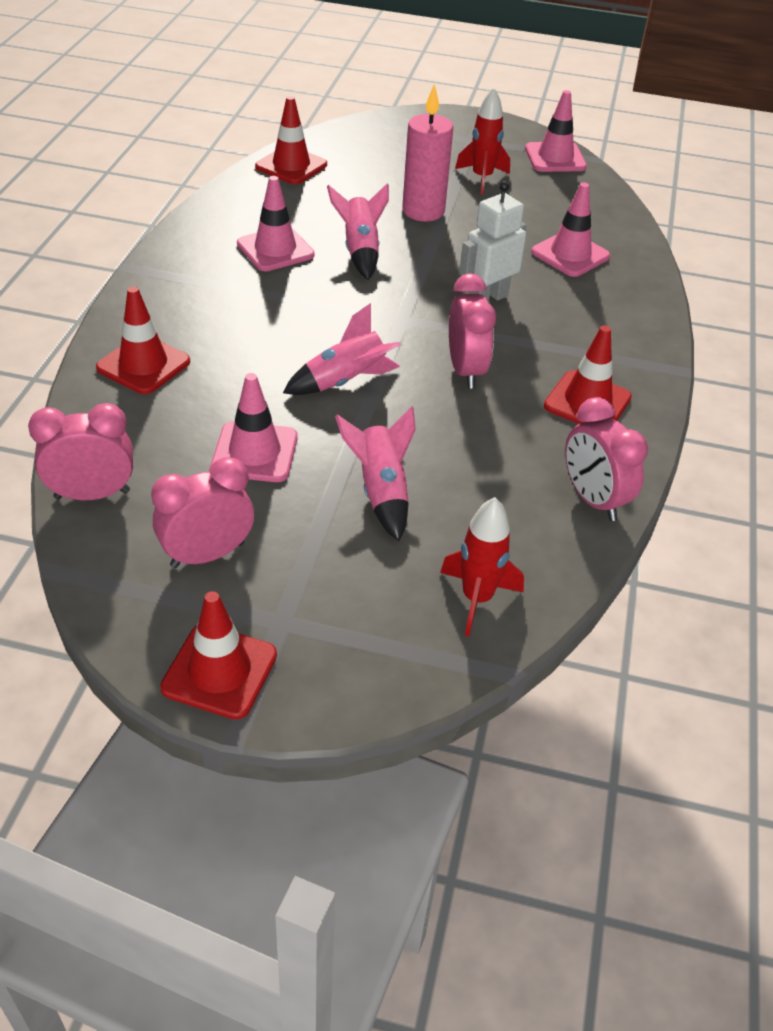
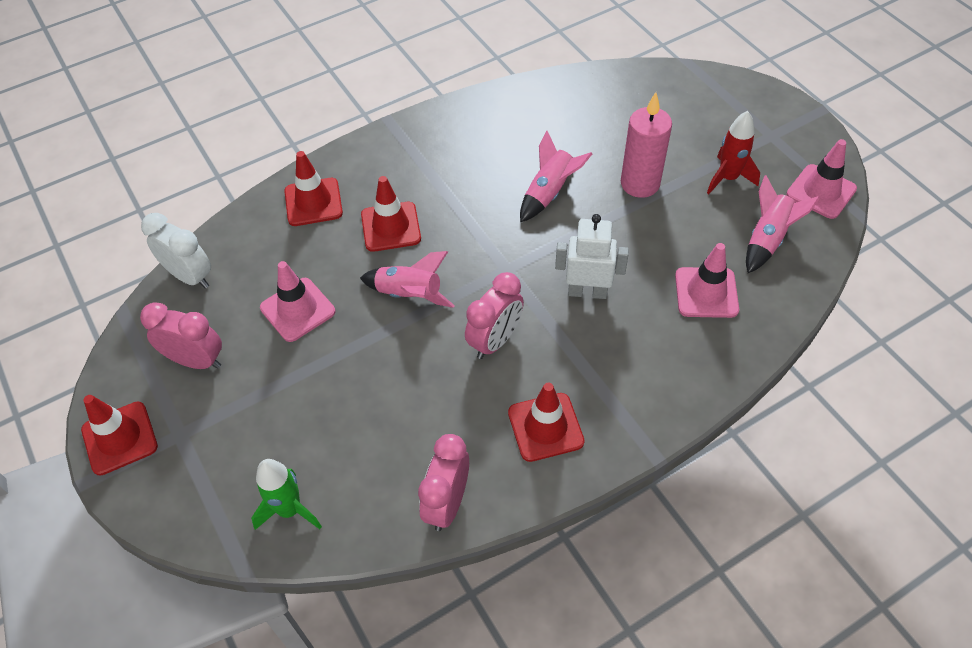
camera: 50 degrees right, 10 degrees up
pink clock [28,403,133,500] -> white clock [141,213,211,289]
pink traffic cone [237,176,315,271] -> none
red traffic cone [255,96,327,184] -> red traffic cone moved to [361,176,421,252]
pink rocket [335,406,416,542] -> pink rocket moved to [746,175,820,273]
red rocket [440,497,524,637] -> green rocket [251,459,322,530]

